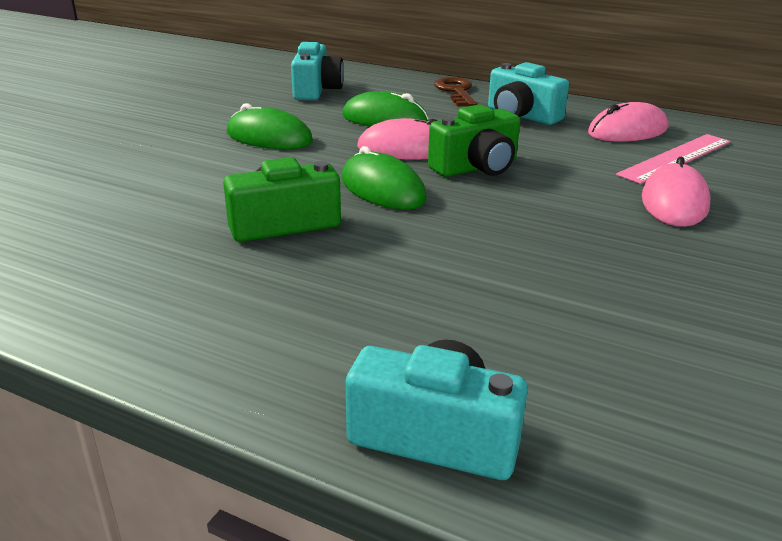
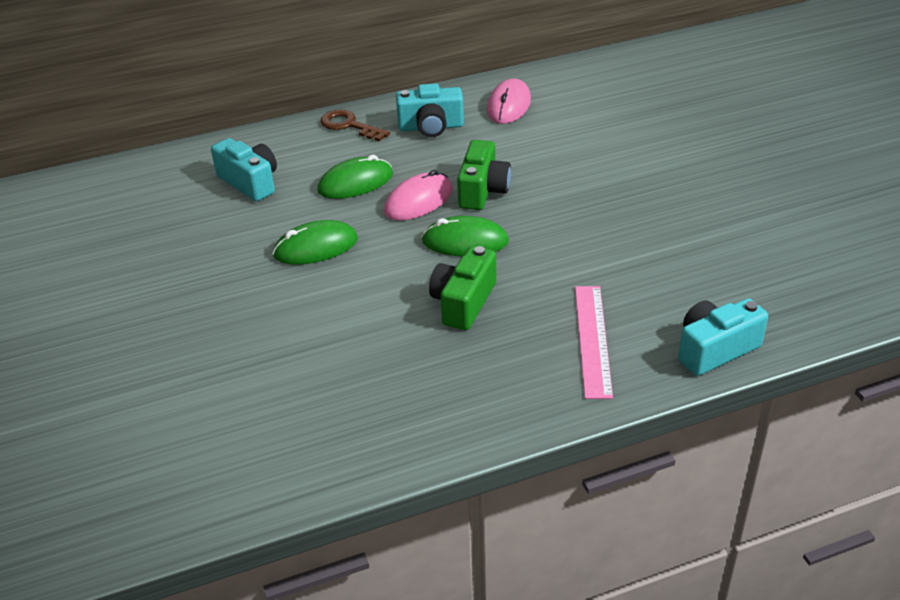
camera: 45 degrees left, 10 degrees up
pink ruler [616,134,731,184] -> pink ruler moved to [575,286,613,399]
pink mouse [642,157,710,227] -> none

